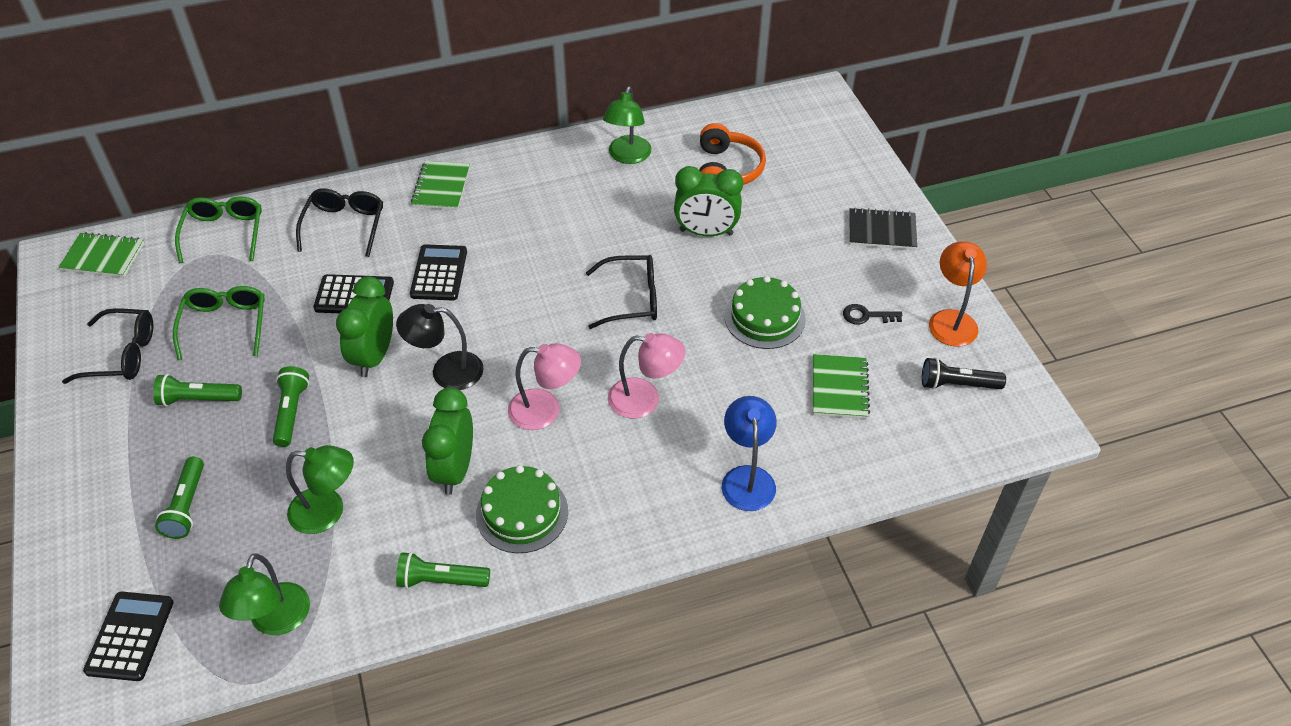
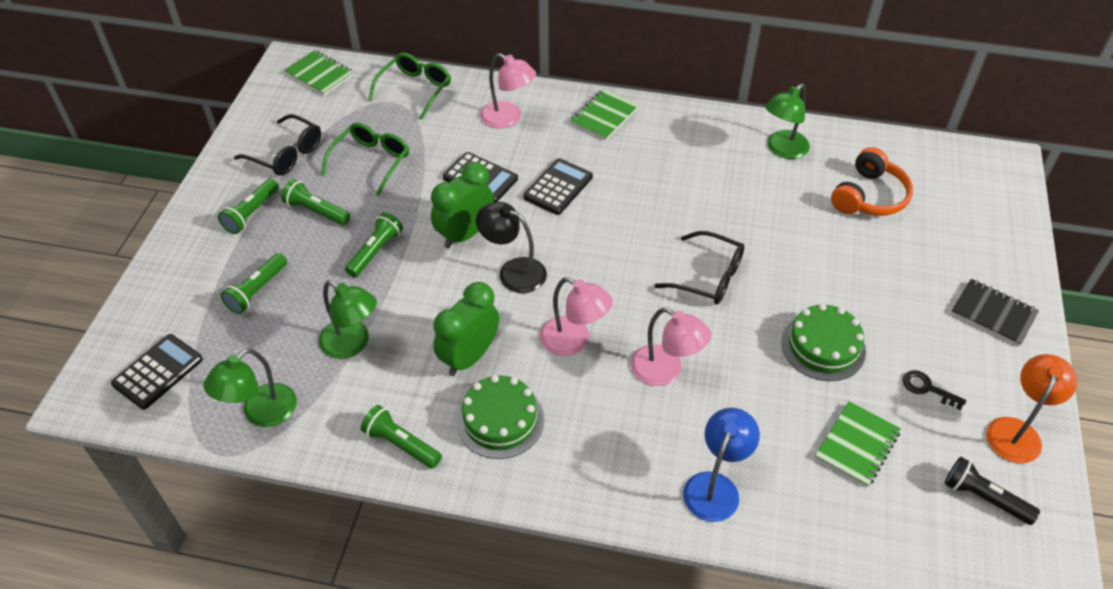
camera: 30 degrees right, 0 degrees up
black glasses [296,188,383,257] -> pink lamp [480,53,536,128]
green clock [674,166,743,236] -> none
none -> green flashlight [218,179,279,234]

